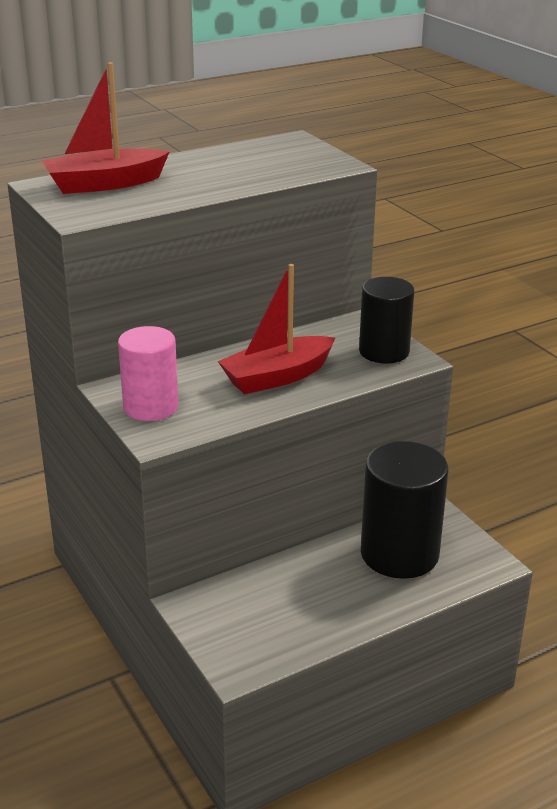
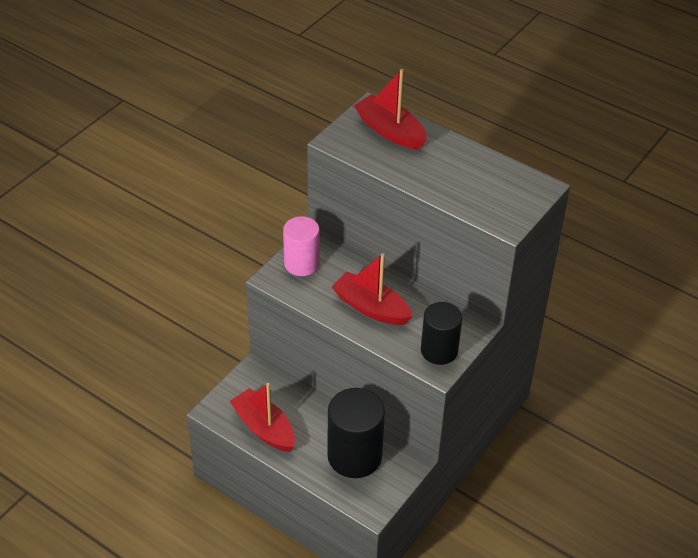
camera: 65 degrees right, 15 degrees up
none -> red boat [229,383,295,452]

